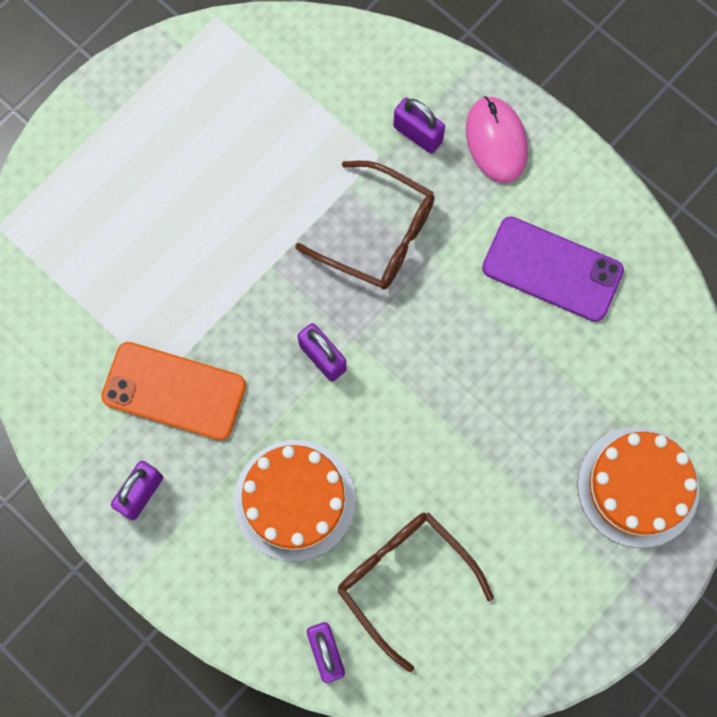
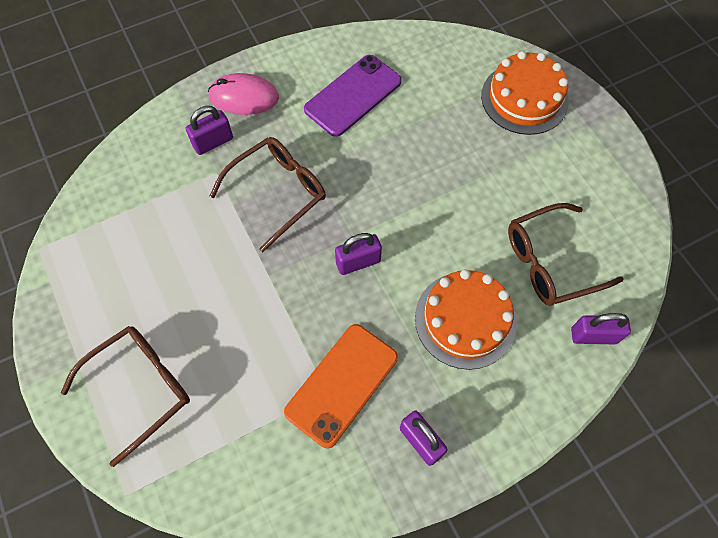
camera: 70 degrees left, 10 degrees down
none -> brown glasses [61,326,190,467]

